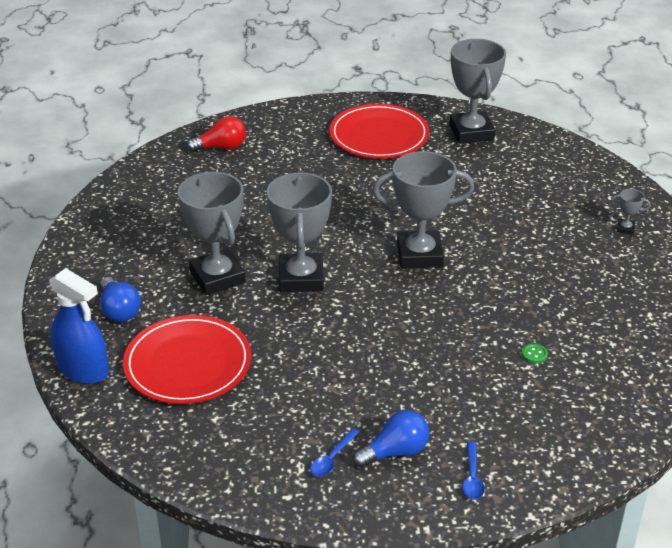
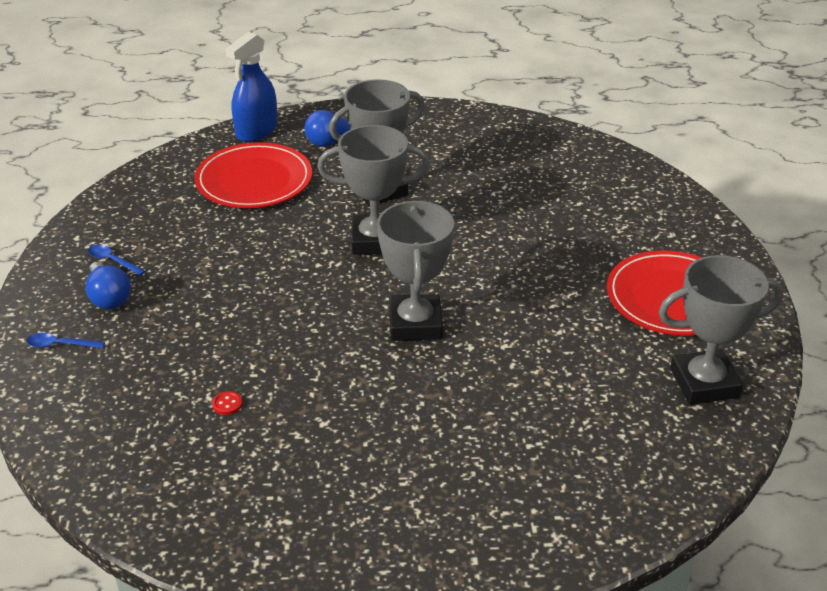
camera: 90 degrees right, 0 degrees up
red light bulb [186,116,246,152] -> none
green button [522,344,548,364] -> red button [212,391,242,415]
grey trophy [611,189,651,235] -> none

